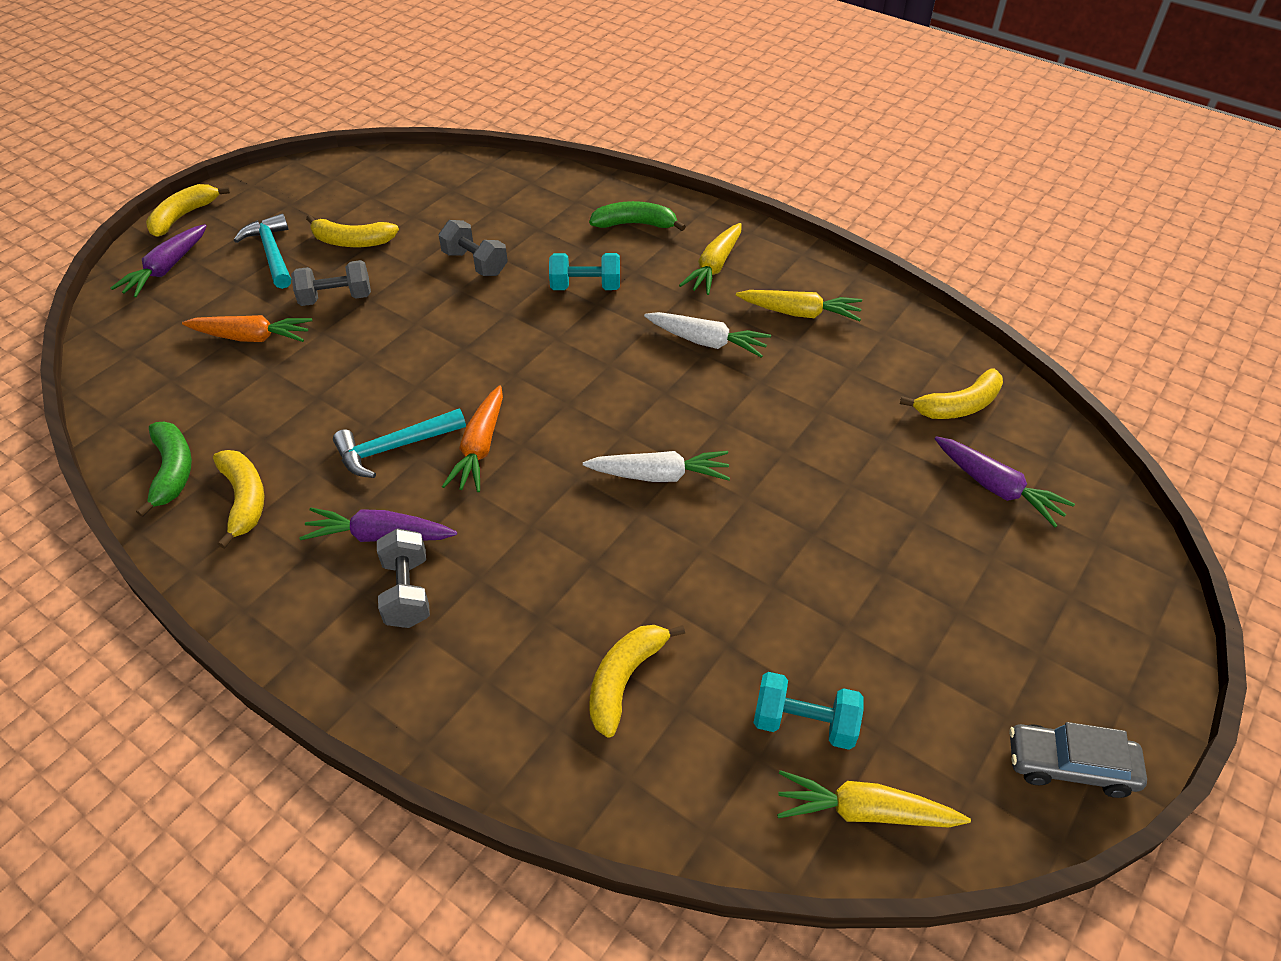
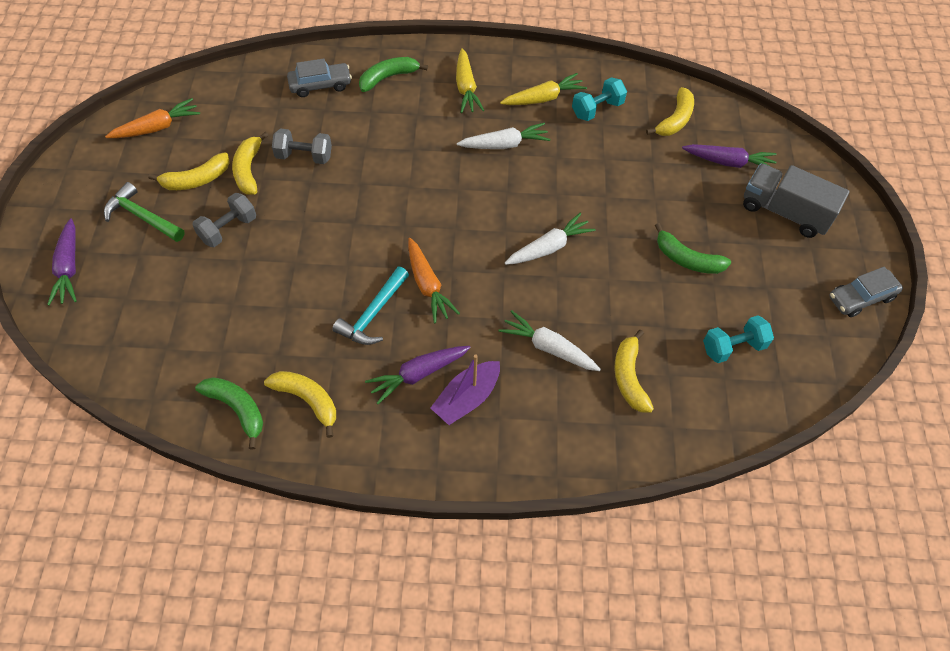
camera: 35 degrees left, 10 degrees up
yellow banana [146,184,230,237] -> yellow banana moved to [232,132,269,195]
orange carrot [182,315,312,342] -> orange carrot moved to [105,98,200,138]
turquoise hammer [234,214,291,289] -> green hammer [104,182,185,242]
grey dumbbell [377,528,430,628] -> purple boat [431,355,500,425]
turquoise dumbbell [549,253,620,290] -> turquoise dumbbell moved to [572,77,627,121]
yellow carrot [777,770,971,828] -> none
none -> grey car [287,58,352,97]
none -> white carrot [498,310,601,371]
none -> green banana [655,223,731,274]
none -> grey truck [743,164,850,238]

